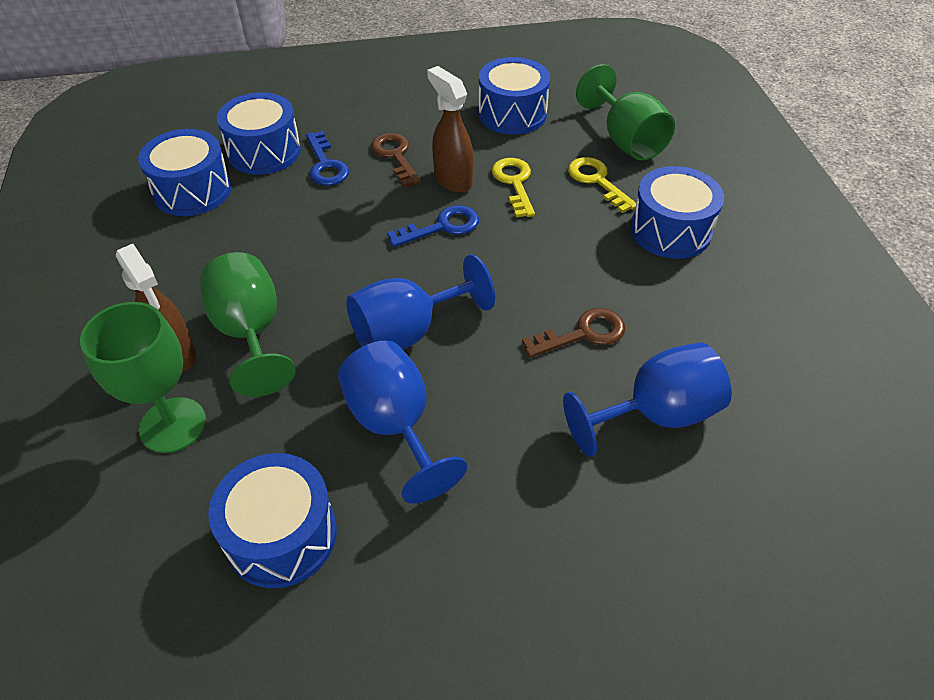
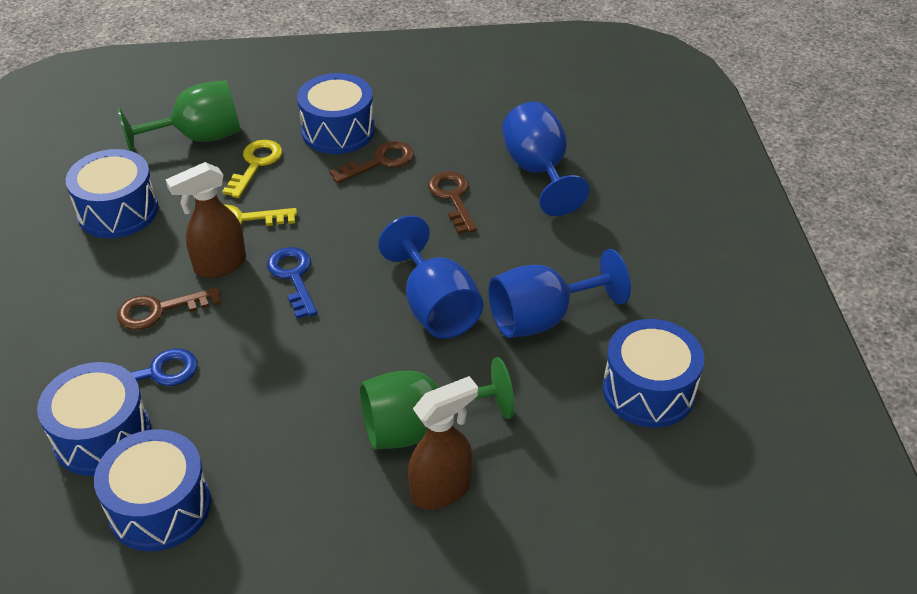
camera: 85 degrees left, 5 degrees down
green goblet [80,302,206,453] -> none
yellow key [568,157,636,213] -> yellow key turned 135 degrees clockwise [222,140,282,198]
none -> brown key [329,141,414,184]

